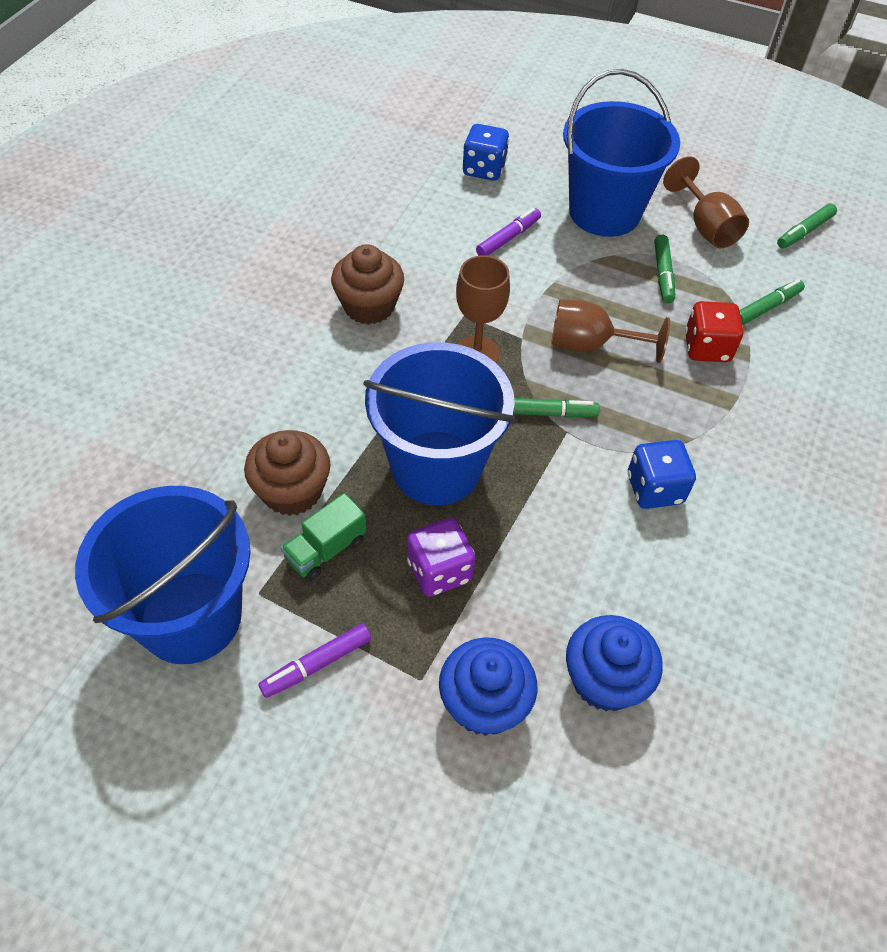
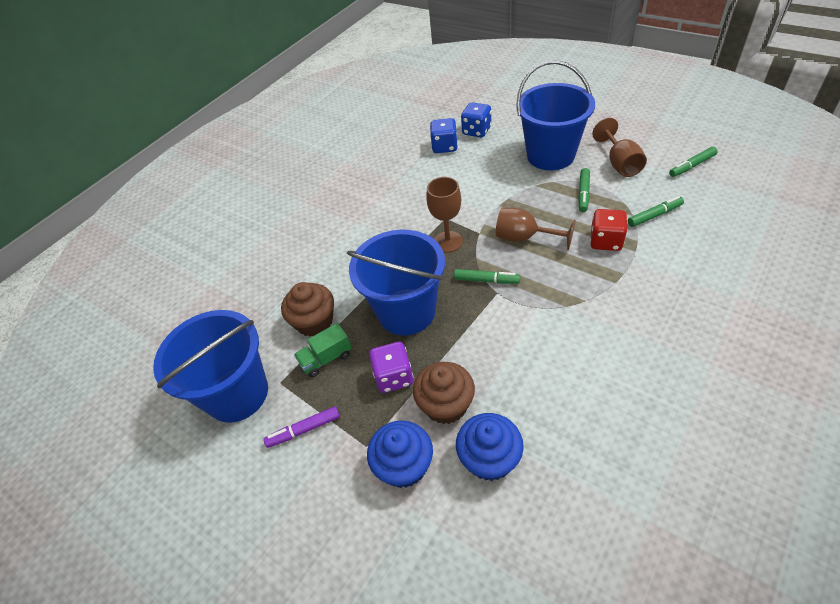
camera: 20 degrees right, 5 degrees down
brown cupcake [331,244,404,325] -> brown cupcake moved to [413,362,475,424]
purple marker [476,208,541,256] -> none
blue dice [628,440,696,509] -> blue dice moved to [430,118,458,153]

